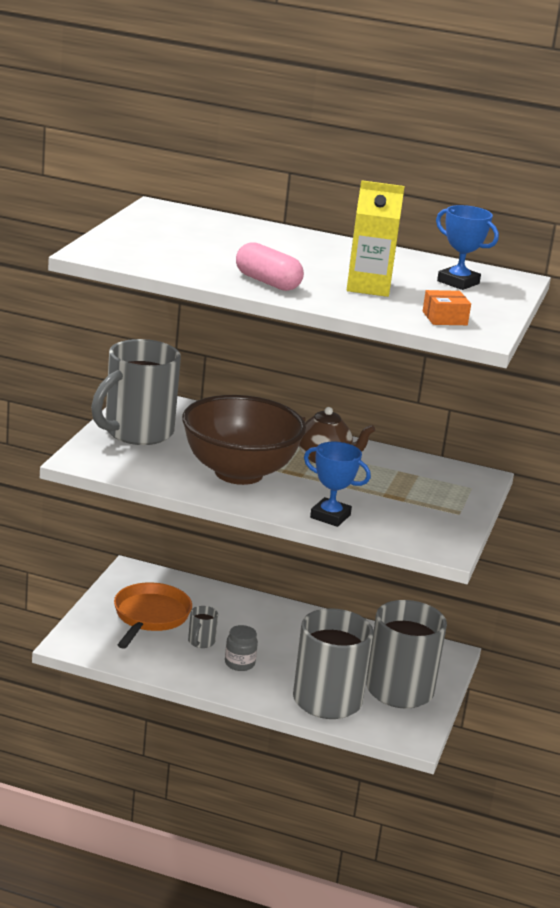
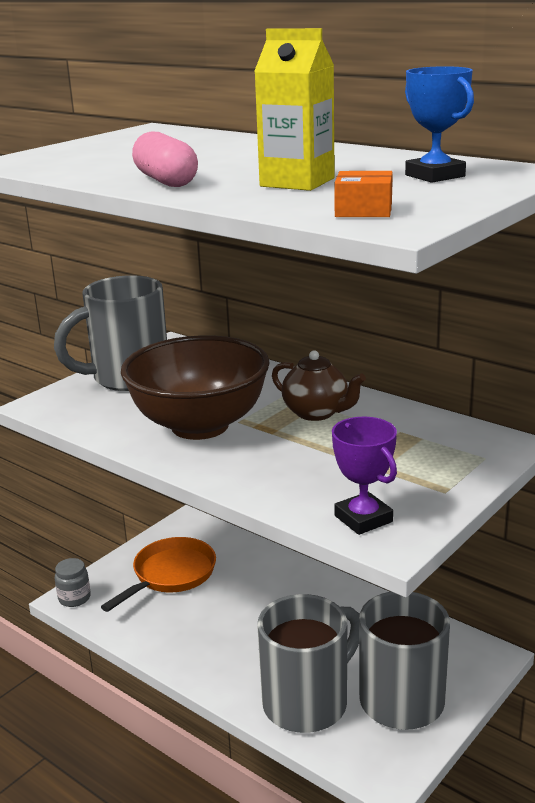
camera: 25 degrees right, 0 degrees up
grey mug [188,606,218,648] -> none
grey jar [225,625,258,671] -> grey jar moved to [55,558,91,607]
blue trophy [304,442,371,527] -> none
none -> purple trophy [332,417,397,535]

